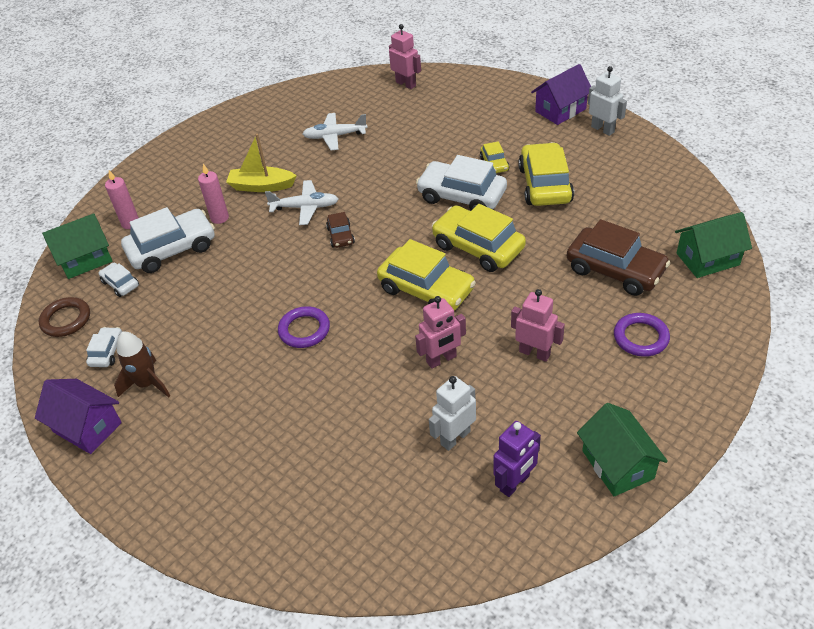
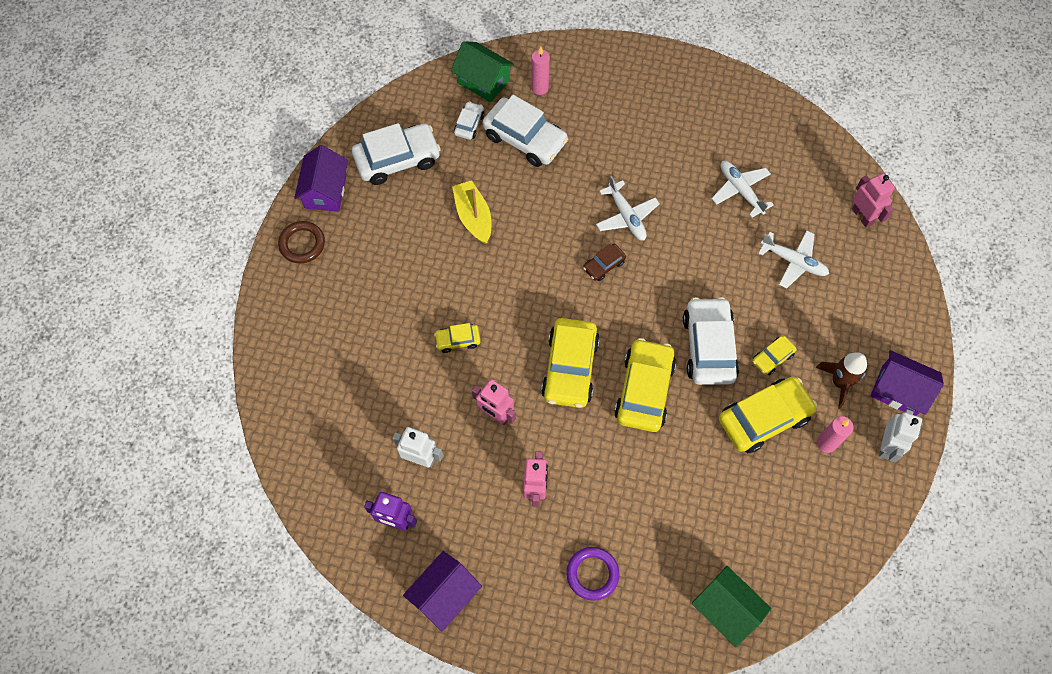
camera: 60 degrees right, 20 degrees up
brown ring [39,297,90,337] -> brown ring moved to [278,221,325,263]
white car [86,327,122,367] -> white car [352,123,441,185], size x2.03
brown rocket [114,331,170,398] -> brown rocket moved to [815,352,867,409]
pink candle [198,164,229,224] -> pink candle moved to [817,416,853,453]
yellow boat [226,134,297,192] -> yellow boat moved to [452,180,491,244]
purple ring [278,306,330,348] -> none
pink robot [389,24,421,89] -> pink robot turned 45 degrees counterclockwise [852,173,895,228]
brown car [567,219,670,296] -> none
green house [577,403,668,496] -> purple house [403,551,482,632]
none -> yellow car [434,323,480,353]
none -> white plane [758,231,829,289]

